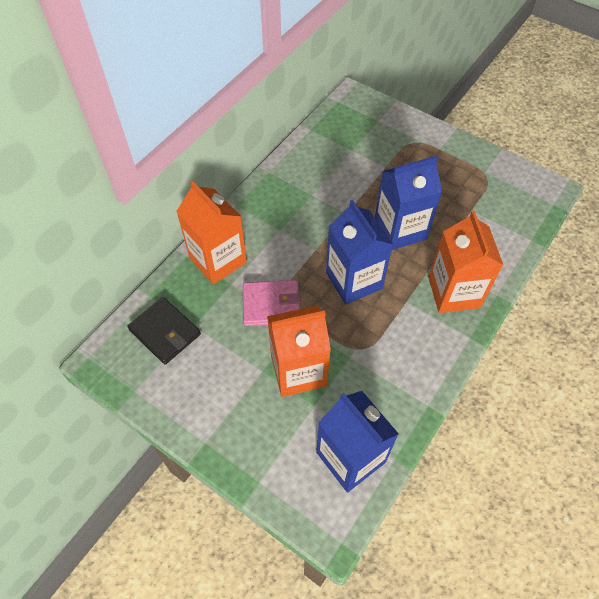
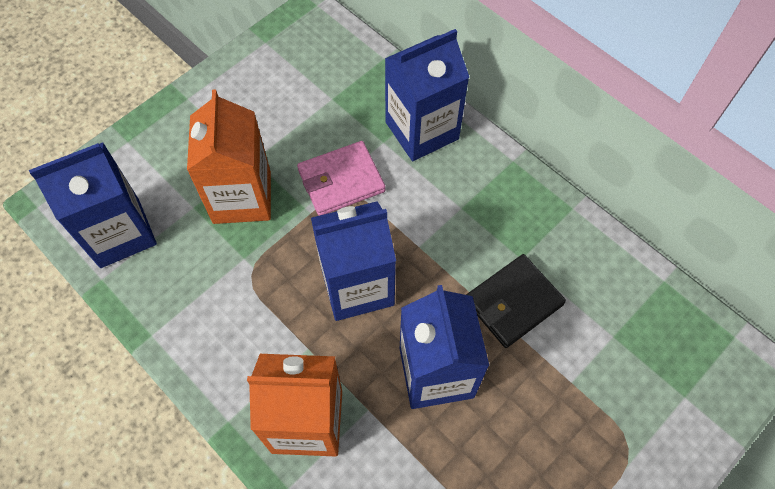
camera: 100 degrees right, 5 degrees up
black wallet [127,297,201,365] -> black wallet moved to [466,254,566,348]
orange carton [176,181,247,284] -> blue carton [385,29,469,161]
pink wallet [243,280,301,326] -> pink wallet turned 60 degrees clockwise [297,141,386,216]

